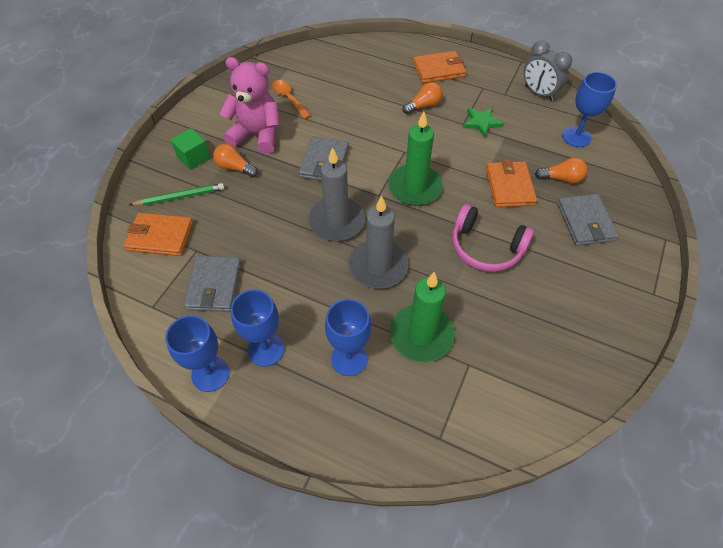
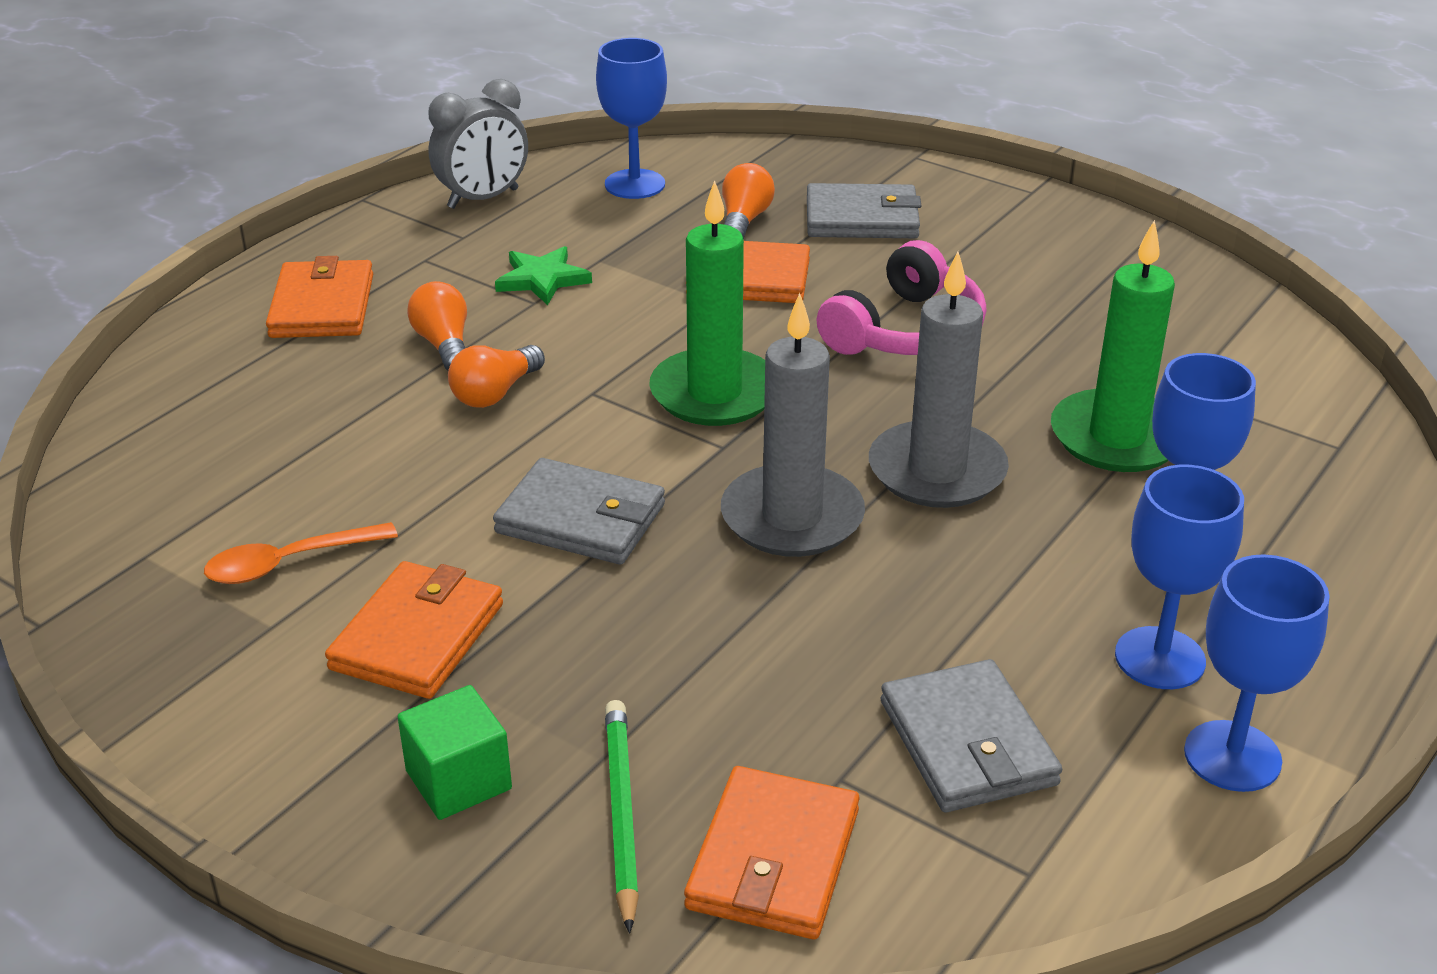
camera: 80 degrees left, 20 degrees down
grey wallet [184,256,241,312] -> grey wallet turned 60 degrees clockwise [881,659,1062,812]
orange light bulb [213,144,258,177] -> orange light bulb moved to [448,345,545,408]
pink teddy bear [219,57,280,154] -> orange wallet [325,561,503,699]

